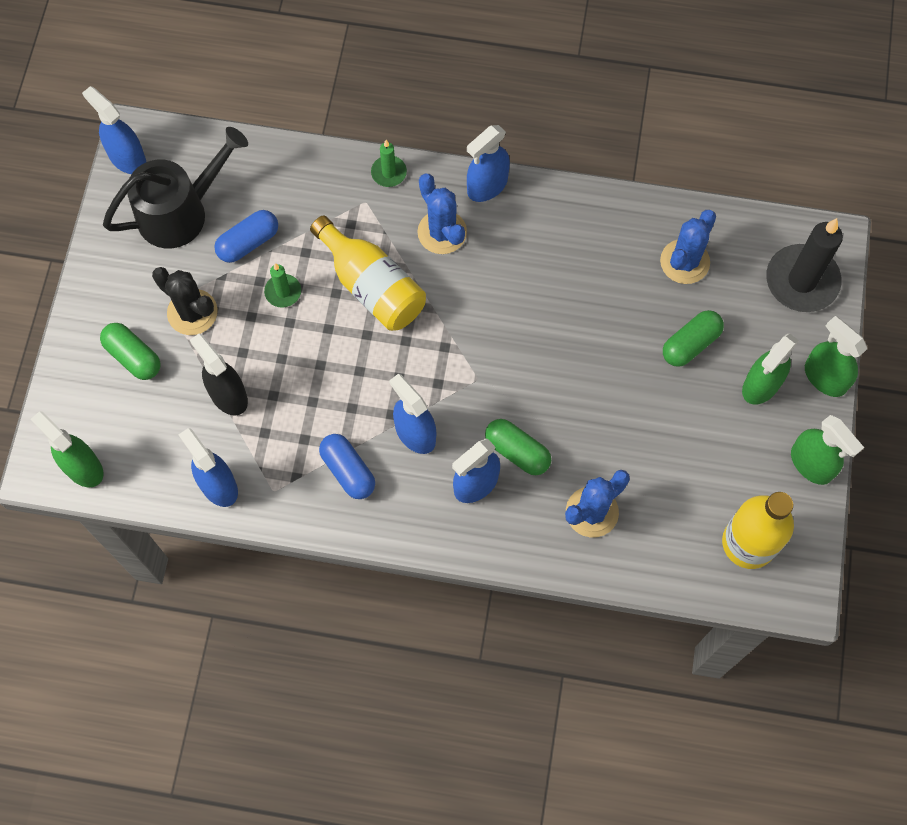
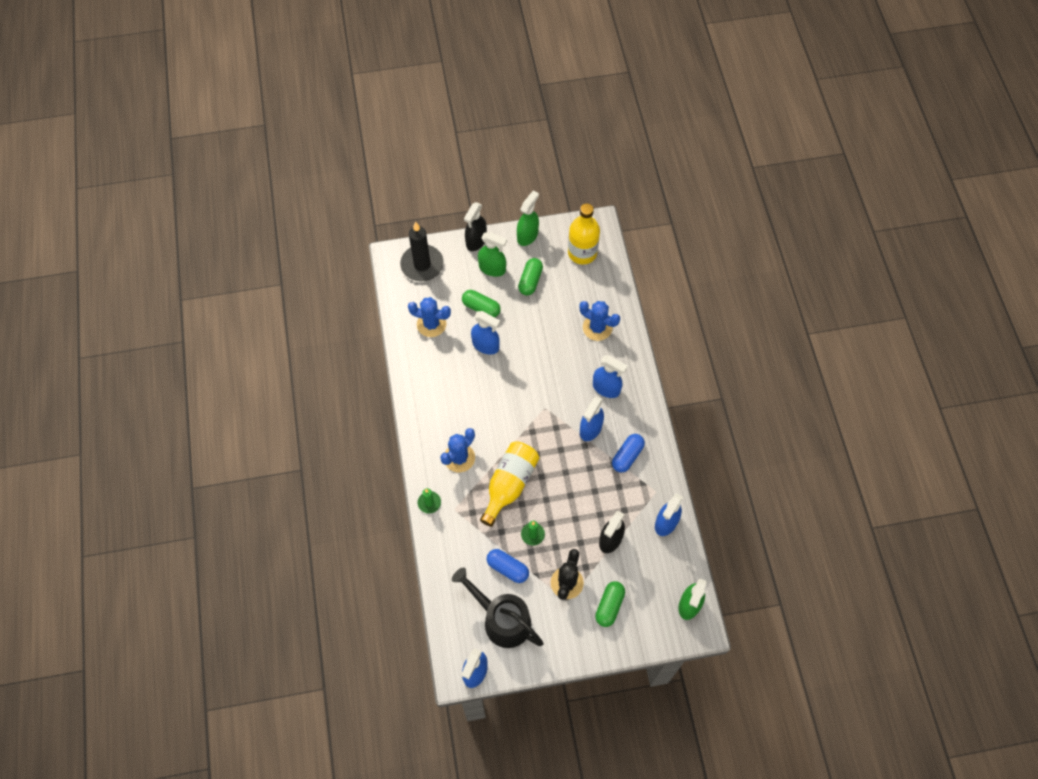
camera: 110 degrees left, 5 degrees down
blue spray bottle [467,125,510,202] -> blue spray bottle moved to [471,311,500,355]
green capsule [485,419,551,475] -> green capsule moved to [518,258,543,296]
green spray bottle [805,316,867,397] -> black spray bottle [464,202,487,251]

